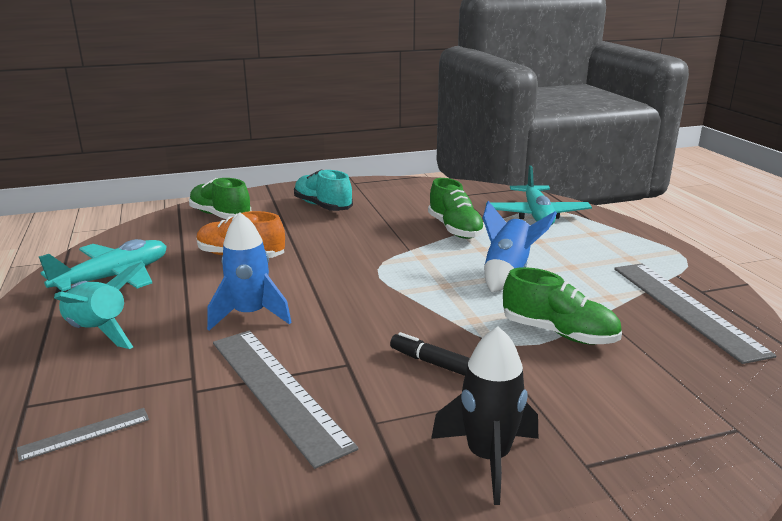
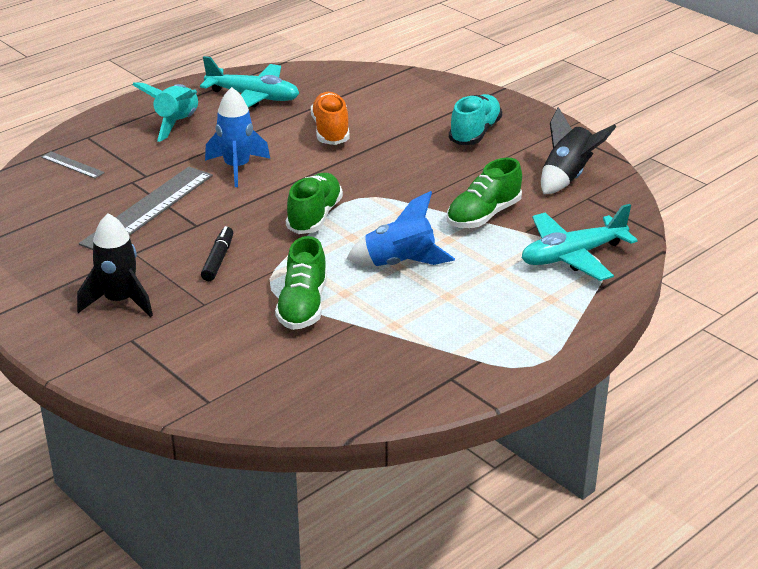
camera: 65 degrees right, 10 degrees up
green shoe [189,178,251,219] -> green shoe moved to [286,173,343,234]
grey ruler [614,264,776,364] -> none
none -> black rocket [541,107,616,194]

